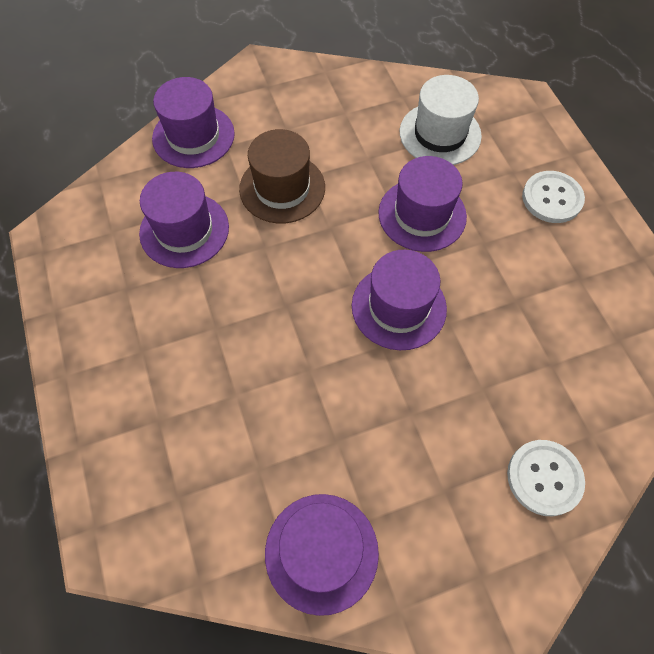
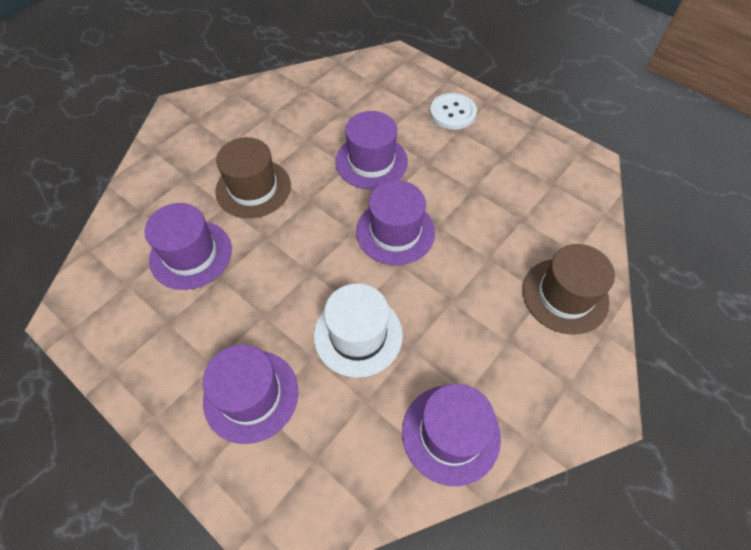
camera: 30 degrees left, 5 degrees down
purple hat [152,77,235,168] -> purple hat moved to [203,345,298,444]
white hat [400,75,482,165] -> white hat moved to [314,283,403,378]
white button [507,440,585,516] -> brown hat [523,244,615,335]

